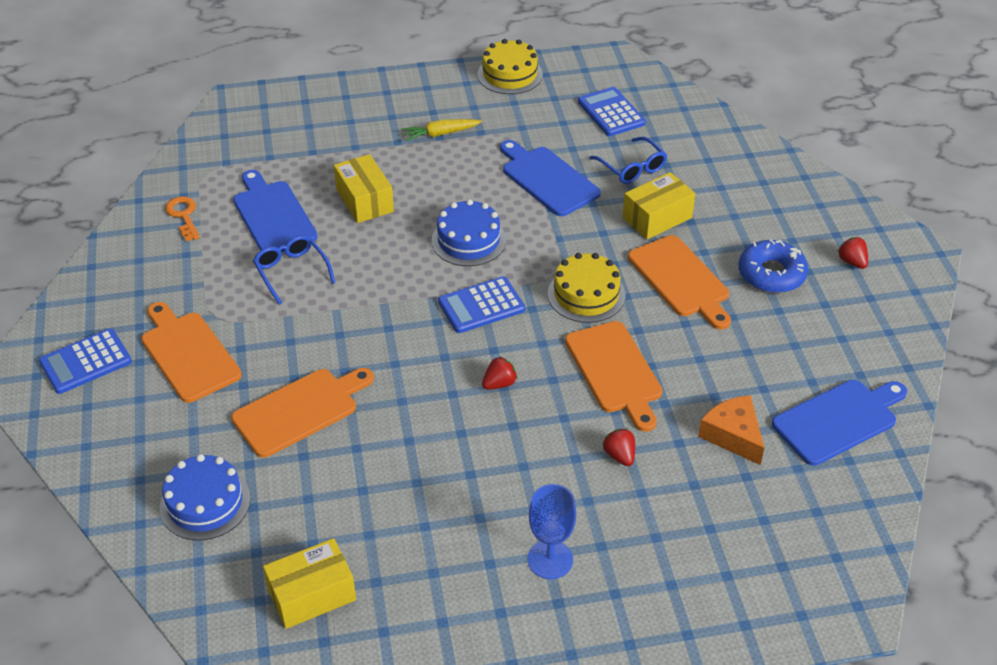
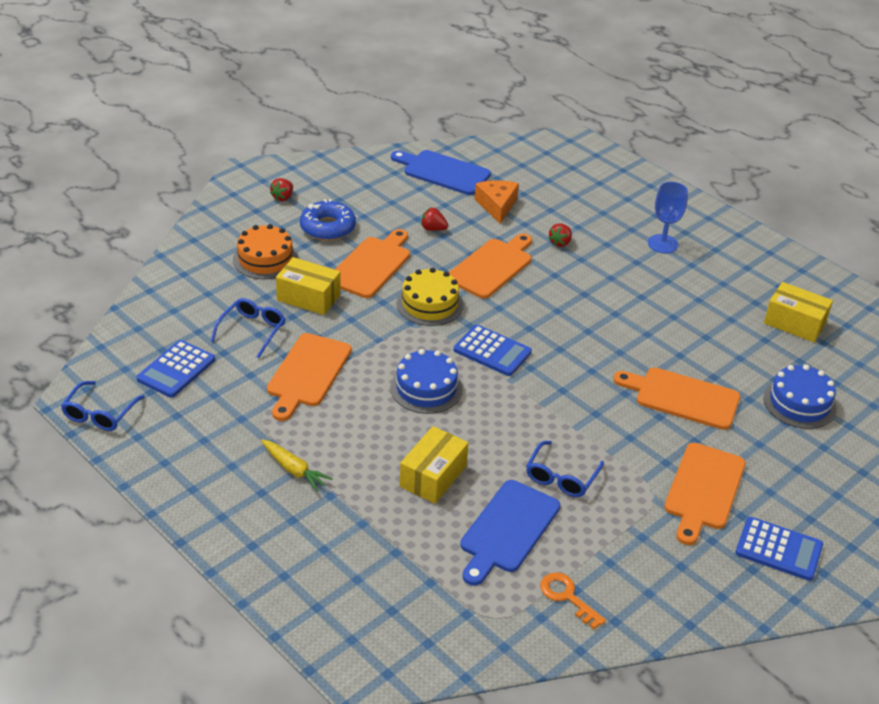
camera: 125 degrees left, 5 degrees down
orange key [165,196,200,241] -> orange key turned 105 degrees clockwise [540,572,606,629]
yellow cake [477,39,543,94] -> none
red strawberry [482,356,517,390] -> red strawberry moved to [421,208,448,231]
blue cutting board [500,140,601,216] -> orange cutting board [267,333,352,421]
orange cheese [698,395,764,465] -> orange cheese turned 150 degrees clockwise [475,180,519,224]
none -> blue glasses [61,381,145,431]
none -> orange cake [233,224,298,279]

